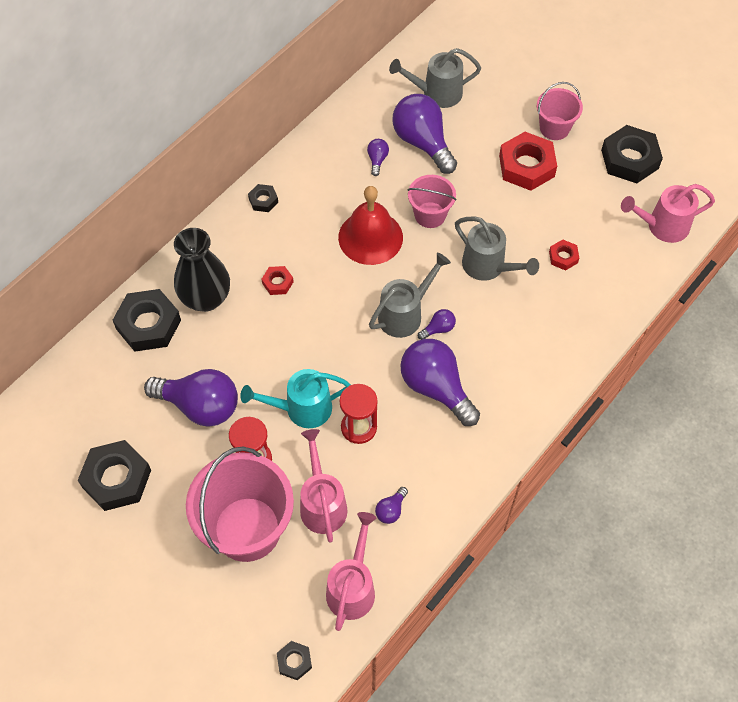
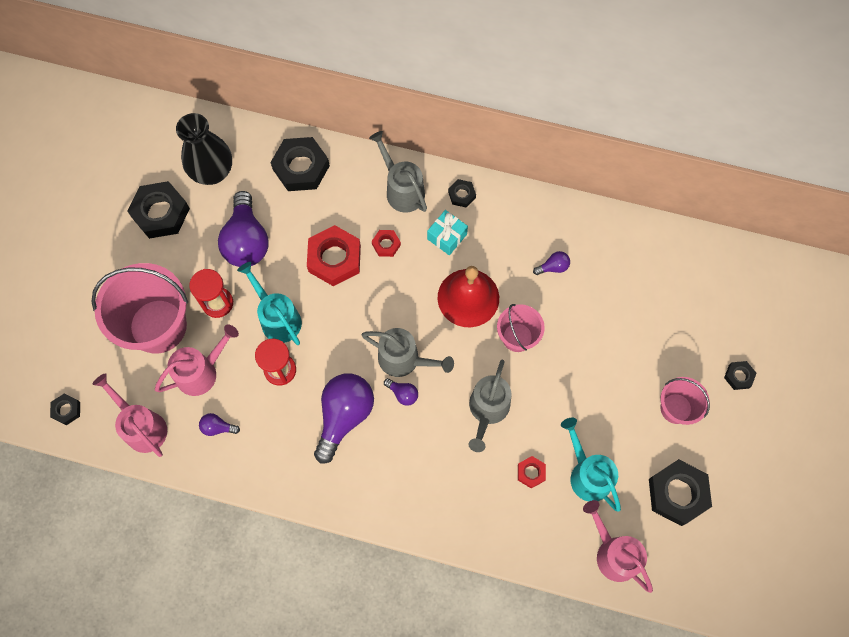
camera: 65 degrees right, 10 degrees up
black vase [174,228,230,312] -> black vase moved to [176,113,232,185]
pink watering can [326,512,377,631] -> pink watering can turned 120 degrees counterclockwise [92,373,167,457]
grey watering can [389,48,481,108] -> grey watering can moved to [369,131,427,213]
purple light bulb [392,94,457,174] -> none
red nut [499,132,557,191] -> red nut moved to [307,225,361,286]
none -> turquoise gift [427,210,468,255]
none -> turquoise watering can [561,418,621,512]
none -> black nut [724,361,757,390]

